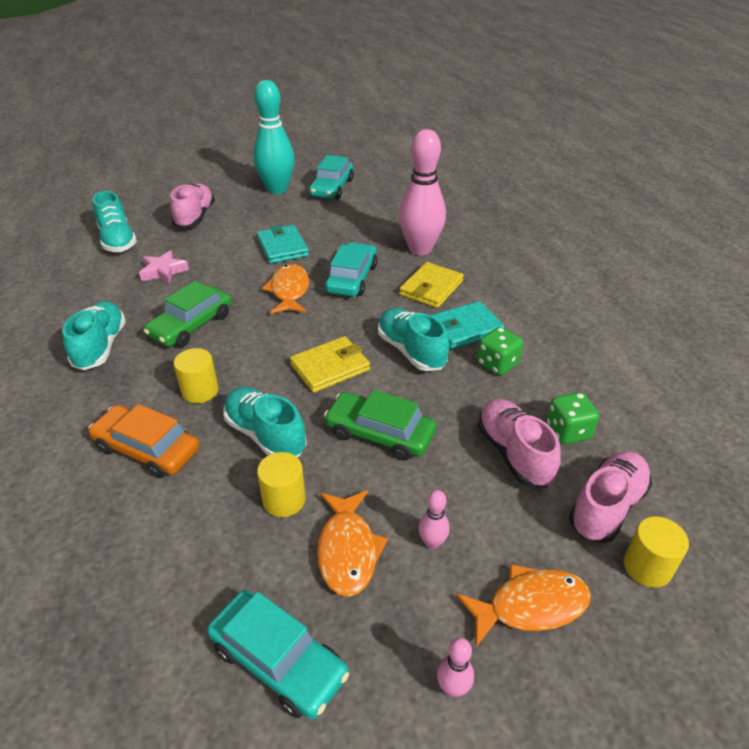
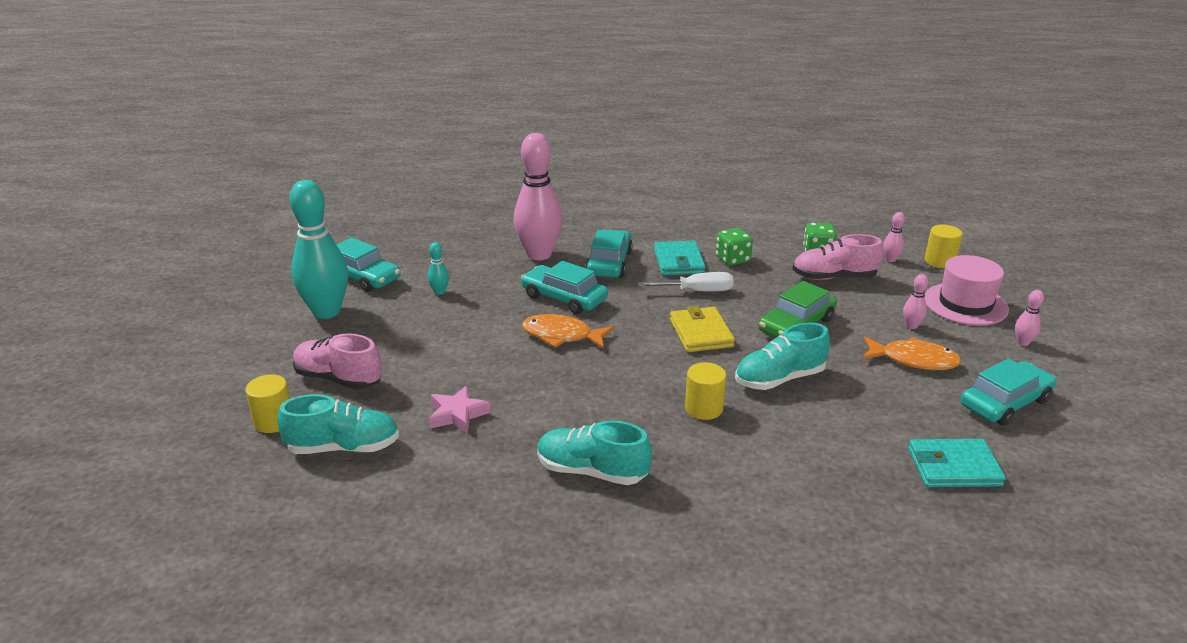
camera: 70 degrees left, 10 degrees down
orange car [88,404,199,478] -> none
green car [144,281,232,347] -> none
turquoise wallet [257,225,309,264] -> turquoise wallet moved to [908,439,1006,487]
yellow cylinder [257,452,306,517] -> yellow cylinder moved to [245,374,290,433]
turquoise shoe [378,308,449,371] -> white screwdriver [638,272,734,291]
yellow wallet [399,262,464,308] -> turquoise car [585,229,633,278]
orange fish [456,564,591,647] -> pink hat [925,255,1009,325]
pink shoe [569,451,652,543] -> pink bowling pin [883,212,905,262]
none -> turquoise bowling pin [428,242,449,295]

